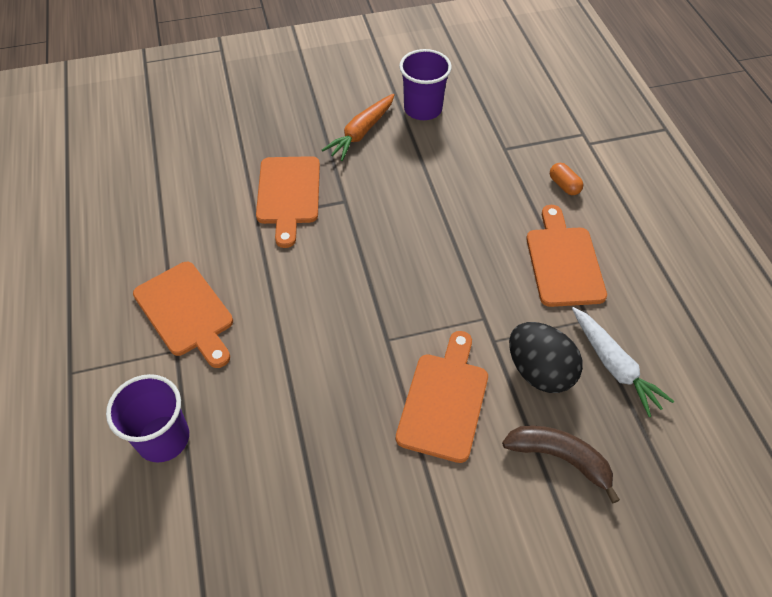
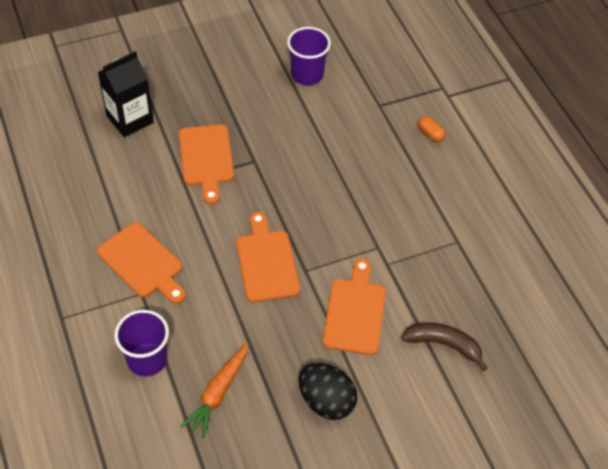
camera: 10 degrees left, 0 degrees up
orange carrot [322,94,395,161] -> orange carrot moved to [181,342,248,438]
black egg [509,322,583,393] -> black egg moved to [298,363,357,420]
orange cutting board [526,205,607,307] -> orange cutting board moved to [236,212,300,302]
white carrot [572,307,674,417] -> none
none -> black carton [98,51,154,137]

